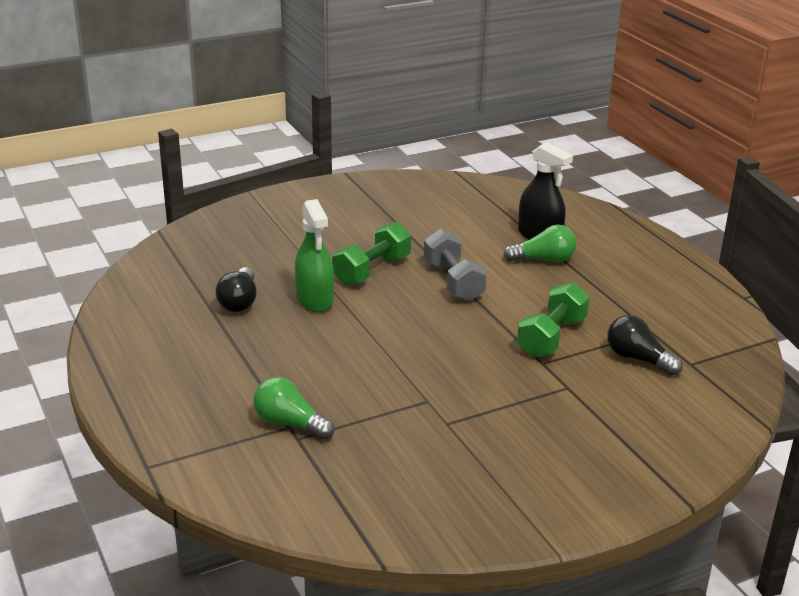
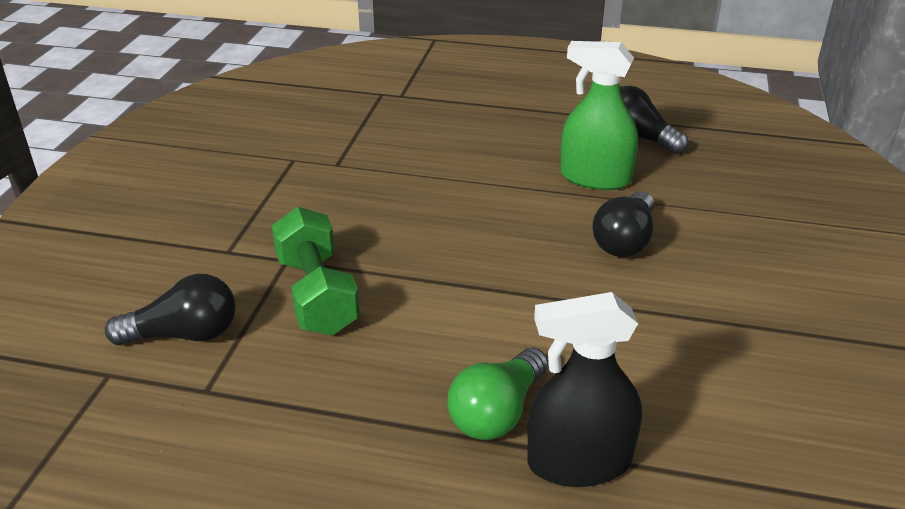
camera: 130 degrees right, 5 degrees up
green light bulb [253,377,334,440] -> none
green dumbbell [332,222,411,286] -> black light bulb [592,191,654,257]
grey dumbbell [424,229,487,302] -> none

